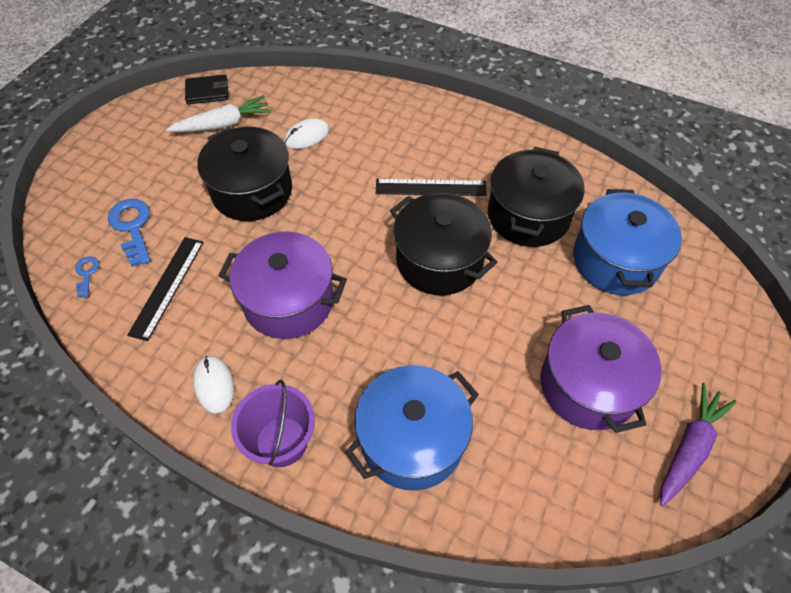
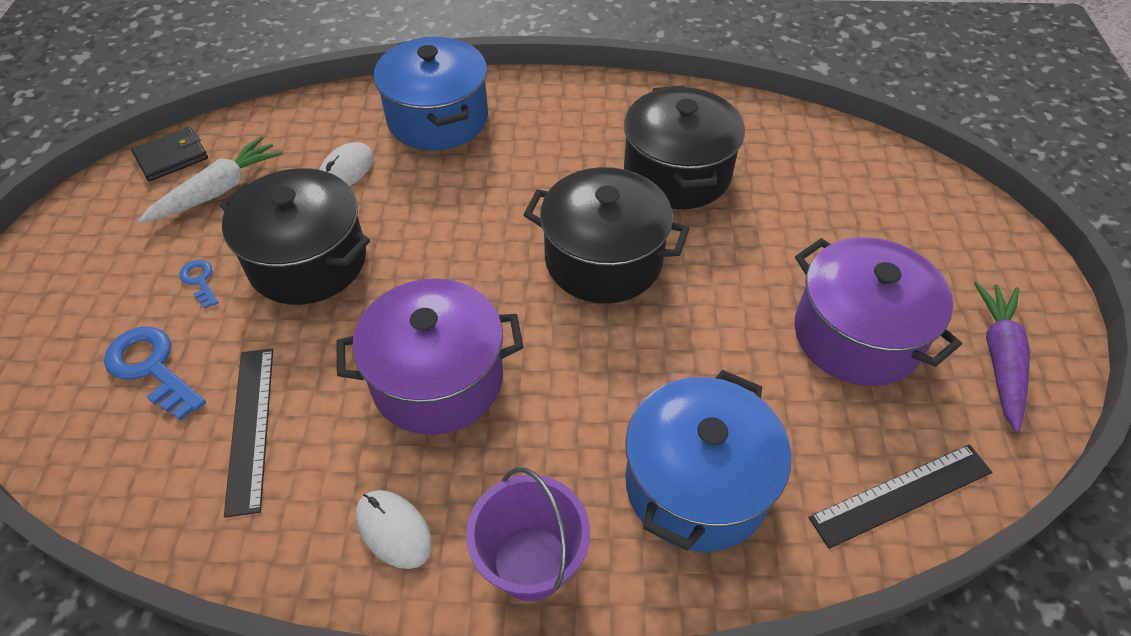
camera: 25 degrees left, 5 degrees down
blue key [75,257,99,297] -> blue key moved to [179,260,219,308]
black ruler [376,179,487,196] -> black ruler moved to [808,444,992,549]
blue pot [573,189,682,295] -> blue pot moved to [374,37,488,151]

